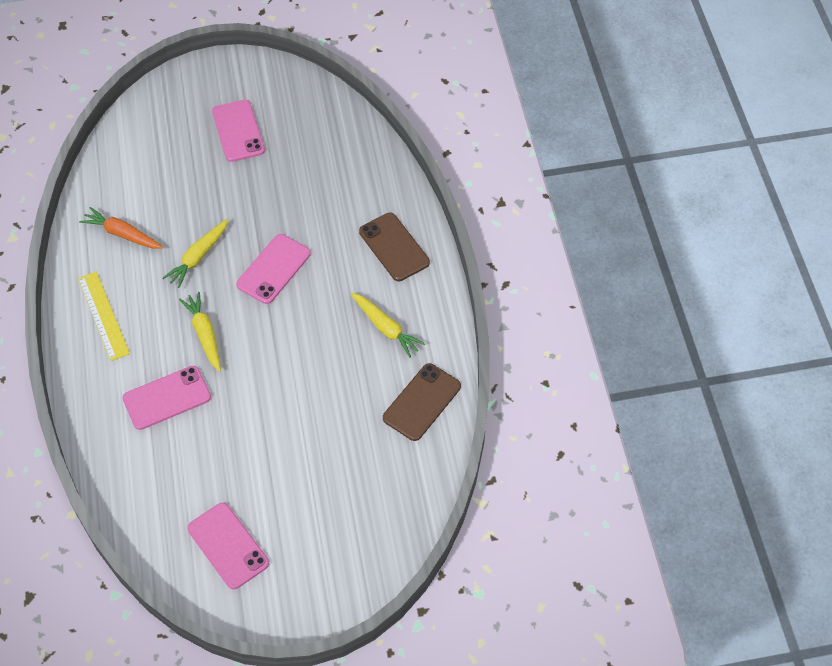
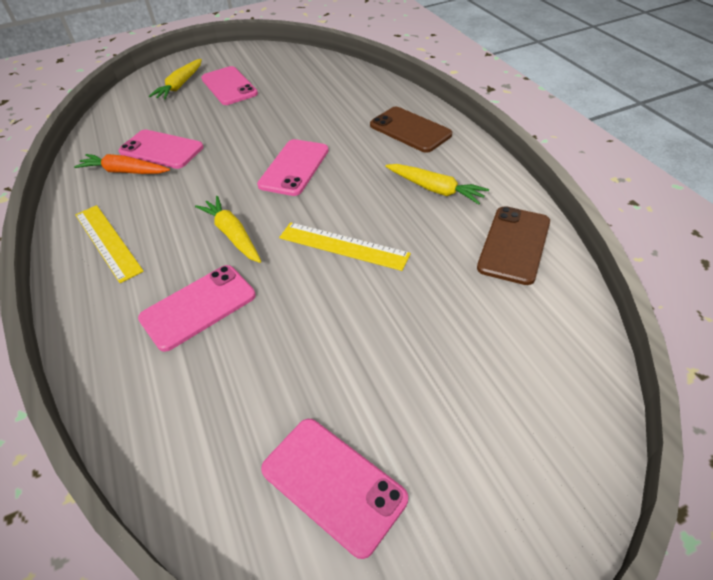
camera: 10 degrees left, 10 degrees down
yellow carrot [163,219,228,288] -> yellow carrot moved to [149,59,202,100]
none -> pink phone [119,130,203,169]
none -> yellow ruler [279,222,411,271]

